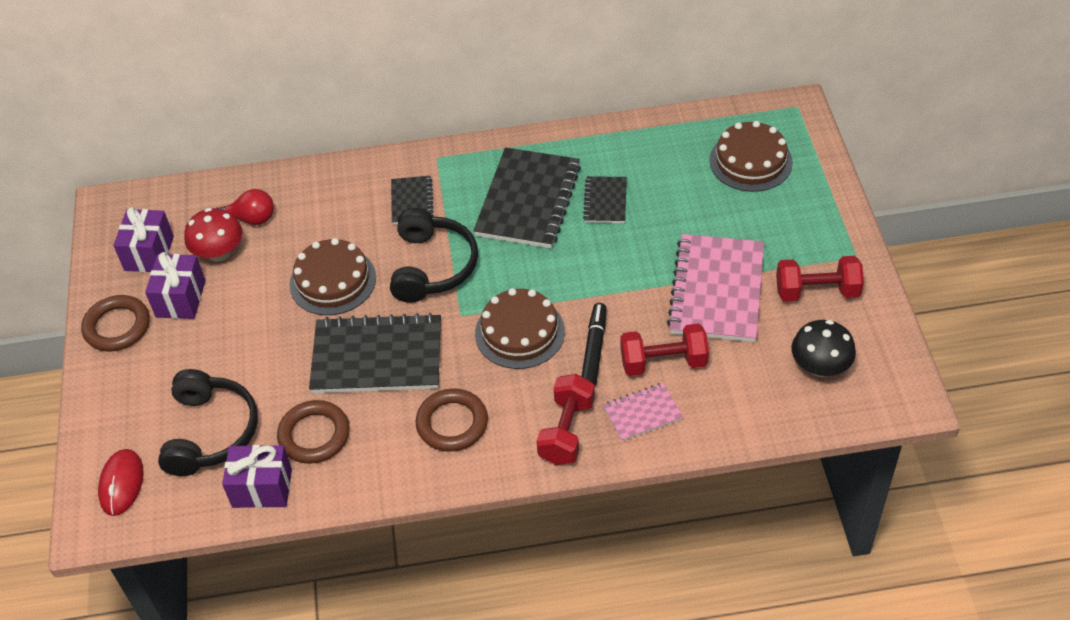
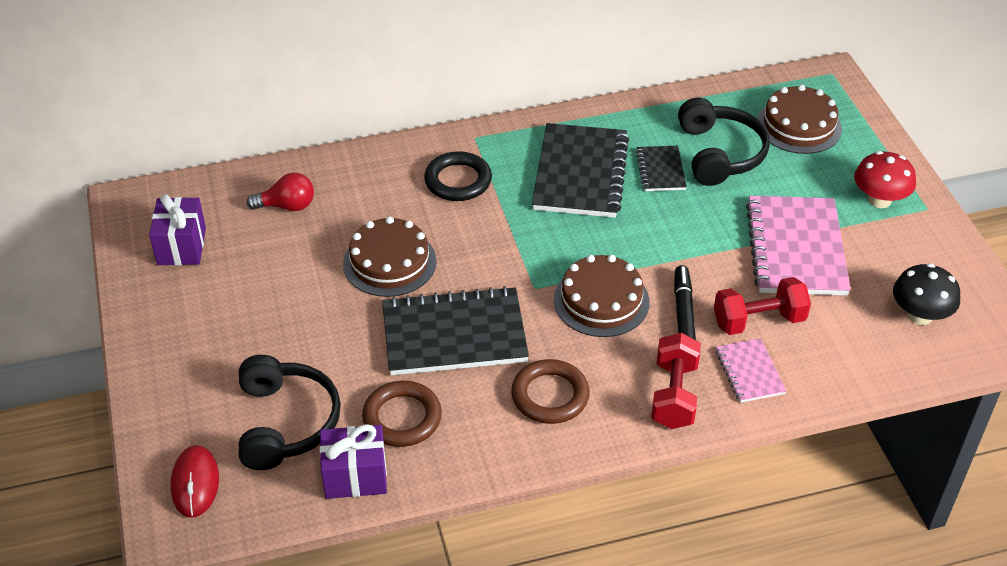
camera: 10 degrees left, 5 degrees down
brown ring [81,295,150,351] -> none
purple gift [145,252,205,319] -> none
red mushroom [184,208,243,262] -> red mushroom moved to [854,151,916,208]
black headphones [390,208,478,303] -> black headphones moved to [678,98,770,186]
black notebook [391,176,434,225] -> black ring [424,151,492,201]
pink notebook [603,383,683,441] -> pink notebook turned 75 degrees counterclockwise [716,338,786,403]
red dumbbell [776,256,864,302] -> none

